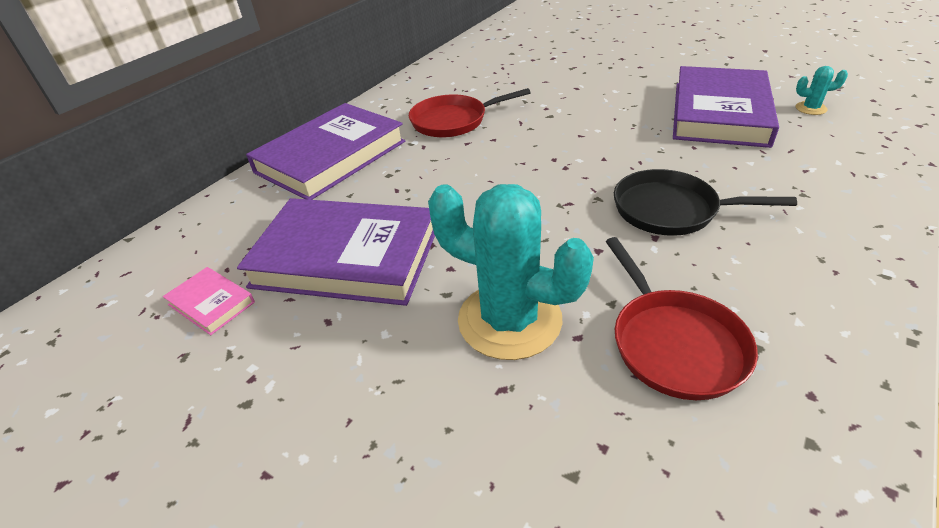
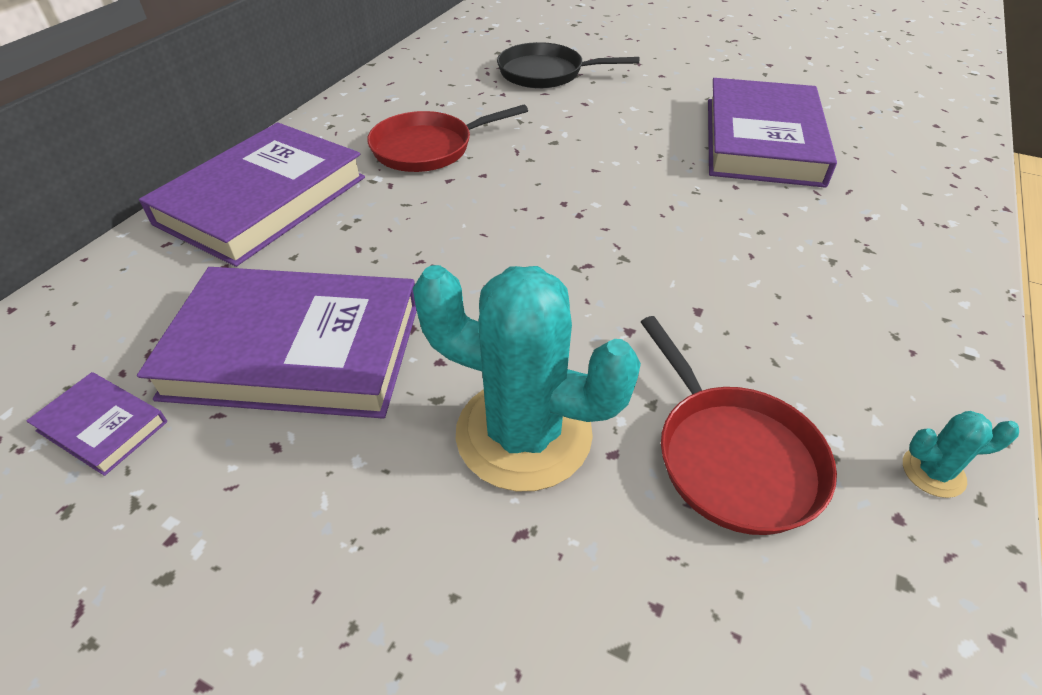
camera: 10 degrees left, 5 degrees up
pink book [163,267,255,335] -> purple book [26,372,167,476]
black pan [614,169,797,236] -> black pan moved to [497,42,639,88]
turquoise cactus [796,66,848,115] -> turquoise cactus moved to [903,411,1019,498]

